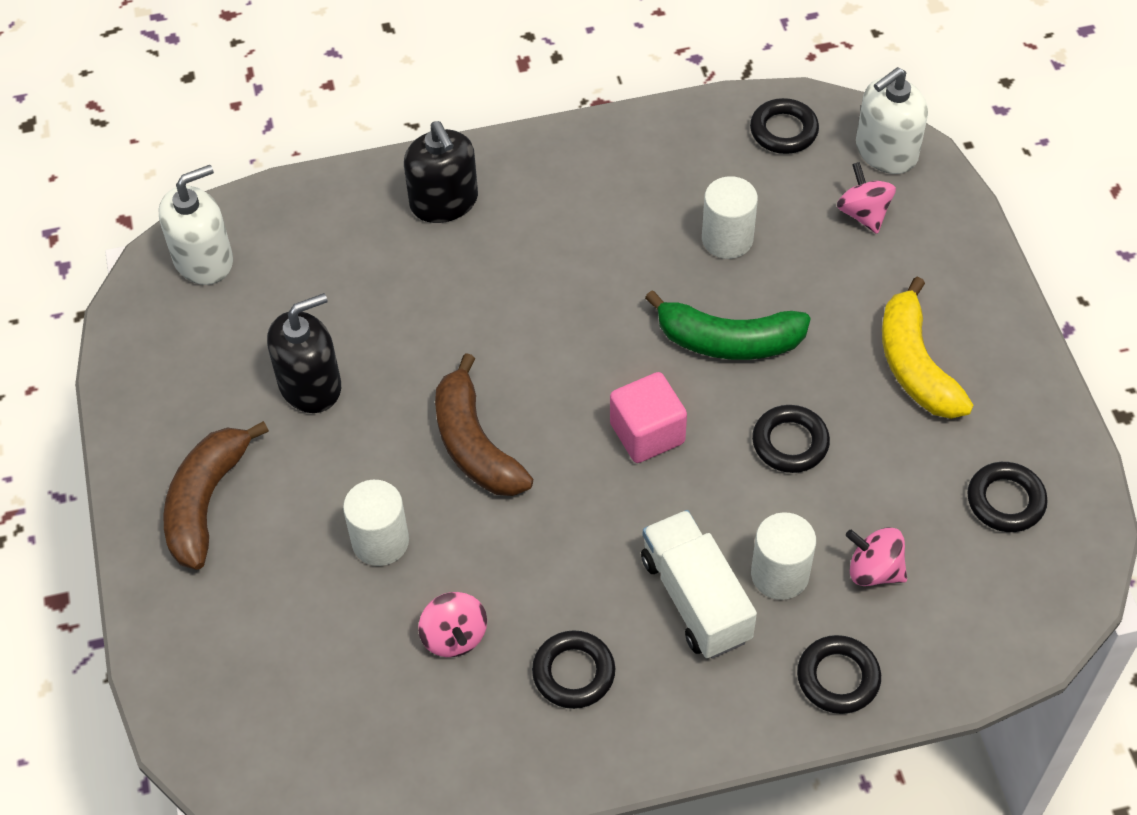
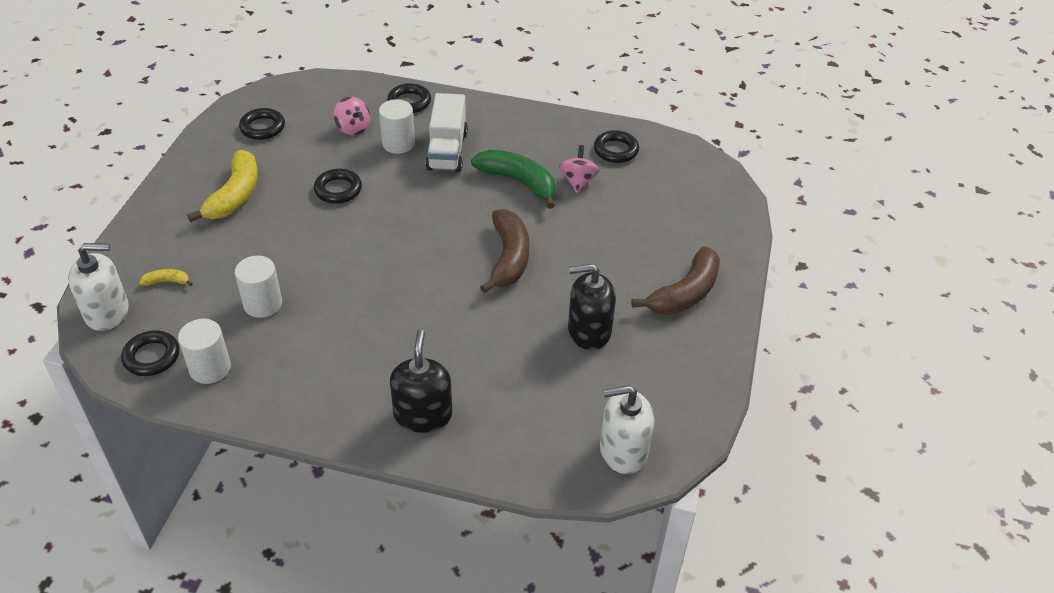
camera: 155 degrees left, 10 degrees down
white cylinder [343,480,409,566] -> white cylinder moved to [178,319,231,384]
black ring [532,630,615,709] -> black ring moved to [594,130,639,163]
pink cube [610,372,687,463] -> none
green banana [645,290,811,360] -> green banana moved to [471,150,556,209]
pink spinning top [837,162,896,234] -> yellow banana [139,269,193,286]

